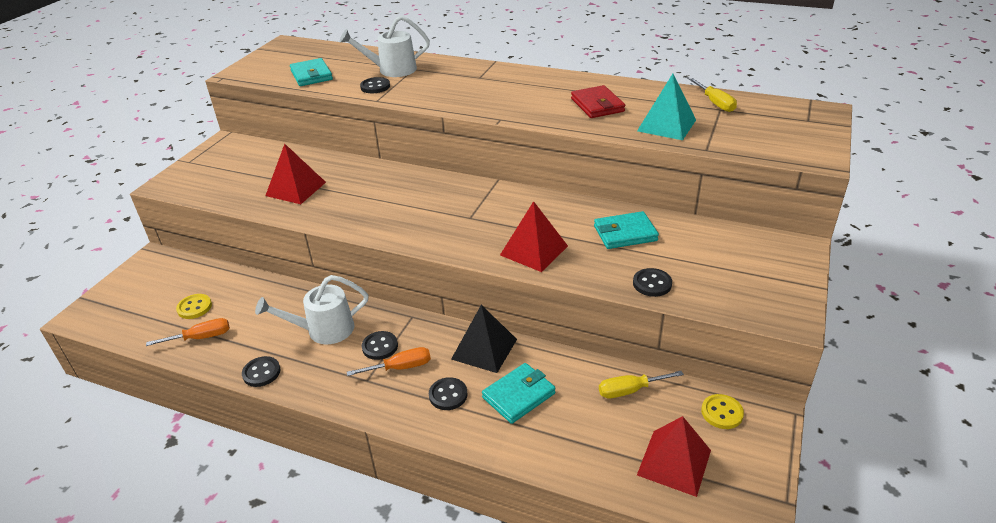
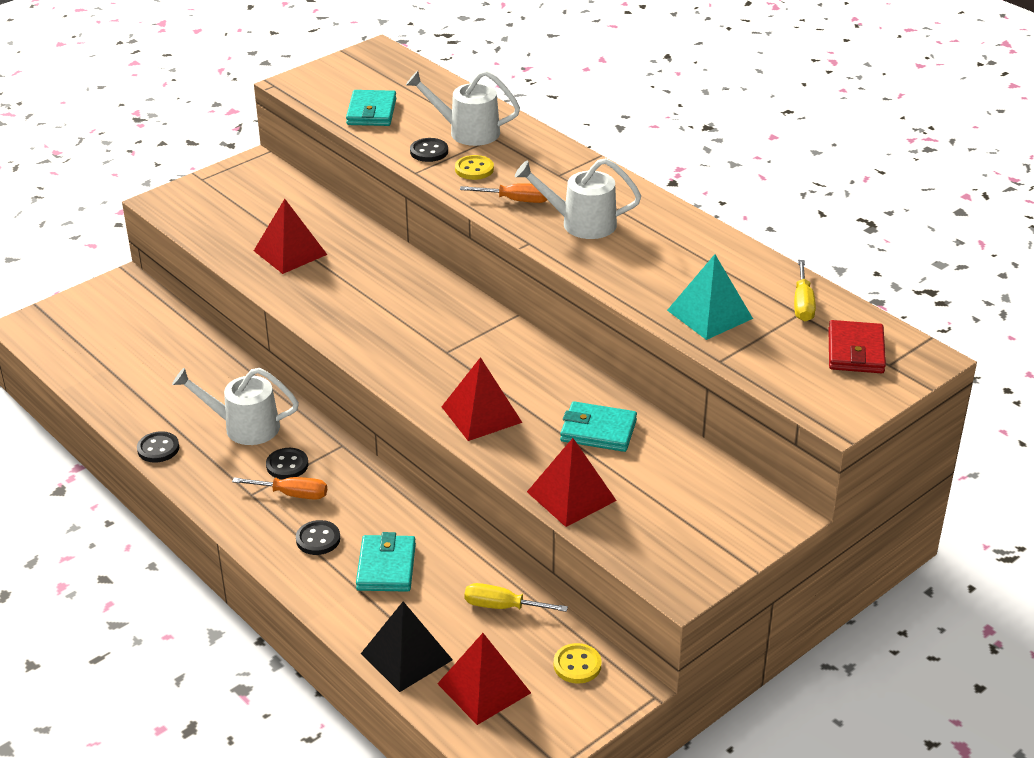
camera: 25 degrees right, 0 degrees up
orange screwdriver [146,318,230,346] -> orange screwdriver moved to [460,183,547,203]
yellow button [176,294,212,319] -> yellow button moved to [455,155,494,180]
black pyramid [451,305,517,373] -> black pyramid moved to [361,601,453,692]
turquoise wallet [482,363,556,424] -> turquoise wallet turned 75 degrees counterclockwise [356,532,416,592]
red wallet [571,85,625,118] -> red wallet moved to [828,320,886,373]
black button [633,268,672,297] -> red pyramid [527,438,617,527]
none -> white watering can [515,158,641,239]

